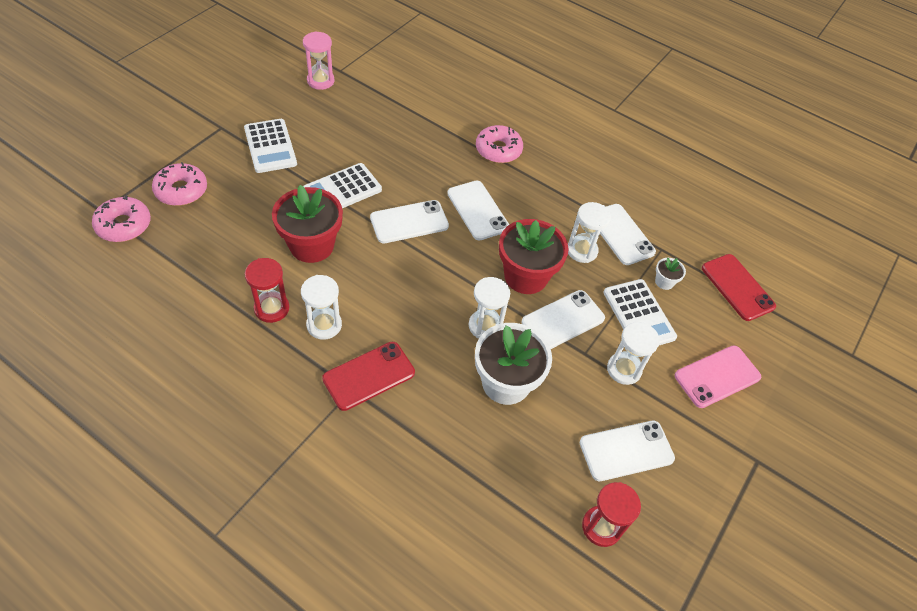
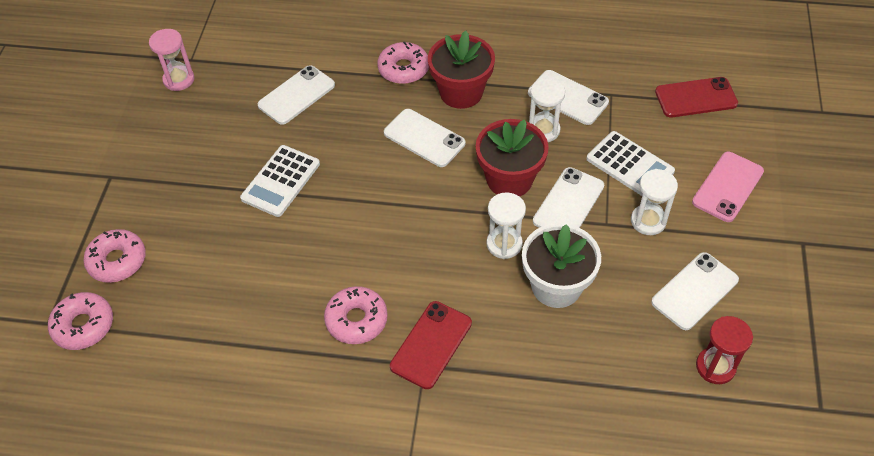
camera: 20 degrees left, 0 degrees up
white calculator [244,119,297,173] -> none
red hourglass [245,258,289,323] -> none
red flower pot [272,185,343,263] -> red flower pot moved to [428,31,495,109]
white hourglass [301,275,342,340] -> pink donut [324,286,388,344]
white phone [370,200,449,243] -> white phone moved to [257,66,335,125]
white flower pot [655,258,686,290] -> none
red phone [702,254,776,321] -> red phone turned 45 degrees counterclockwise [655,77,738,117]

